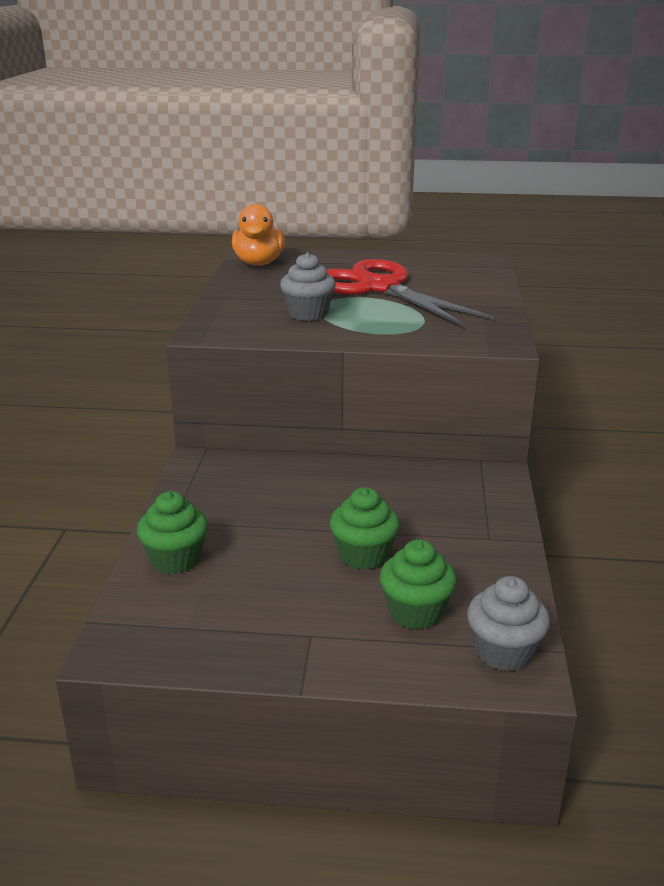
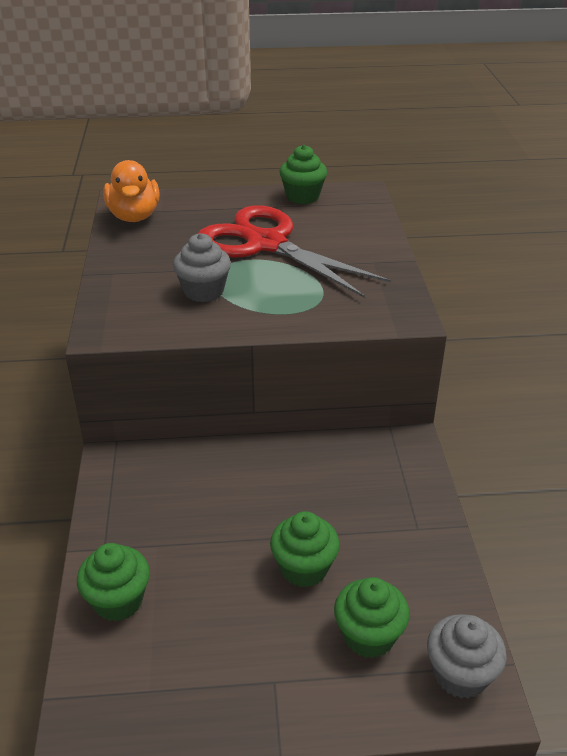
camera: 10 degrees left, 10 degrees up
none -> green cupcake [279,145,327,204]

